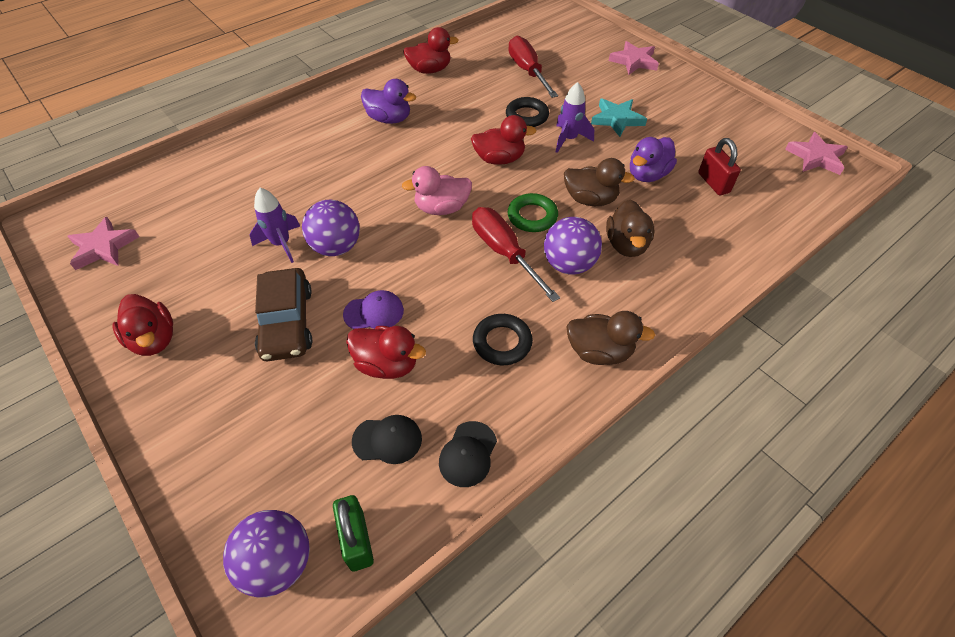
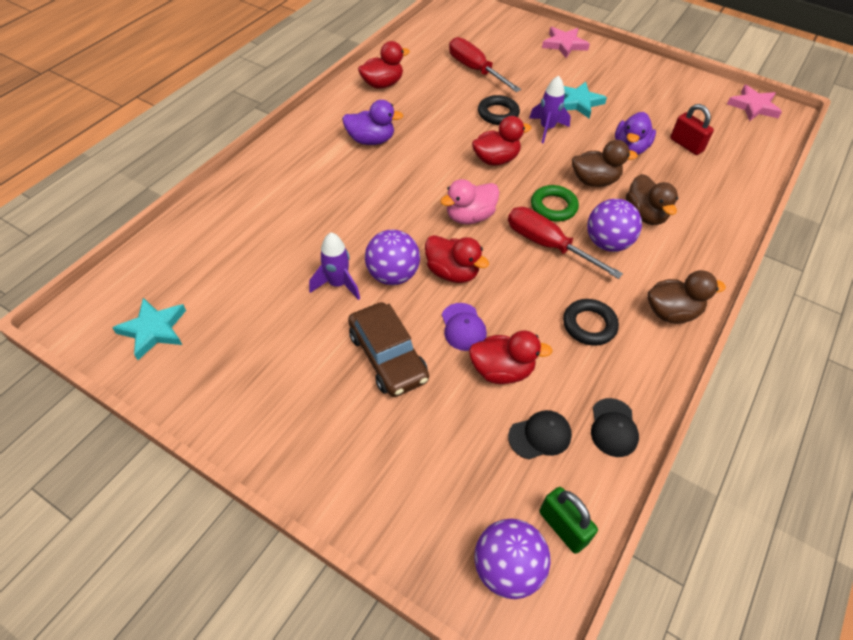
camera: 20 degrees left, 0 degrees up
pink star [68,217,140,270] -> turquoise star [112,298,186,360]
red duck [113,294,173,356] -> red duck moved to [425,235,489,283]
purple cap [343,290,404,329] -> purple cap turned 105 degrees clockwise [442,303,487,351]

